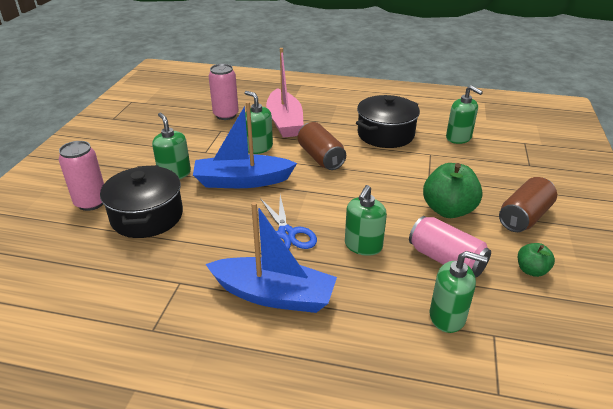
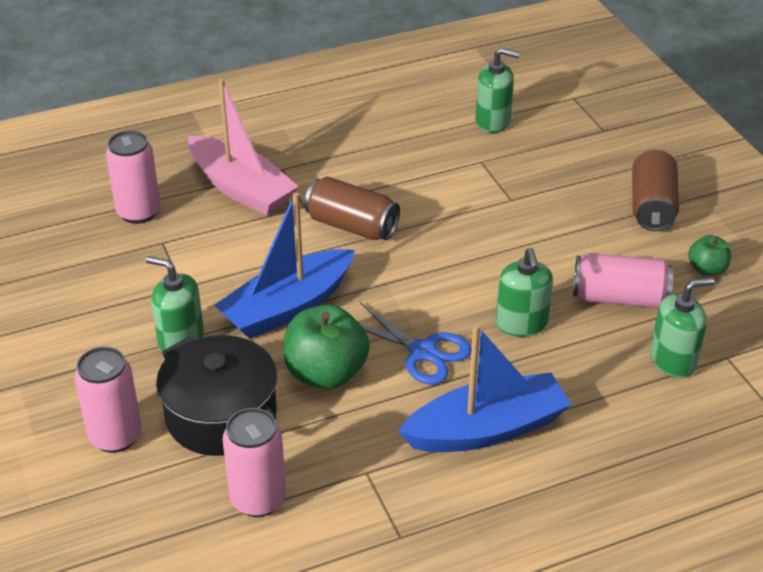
camera: 35 degrees left, 5 degrees up
green soap dispenser [244,91,273,154] -> none
black pot [356,95,420,148] -> none
green apple [423,163,483,218] -> green apple moved to [283,304,370,389]
none -> pink can [222,408,286,517]

